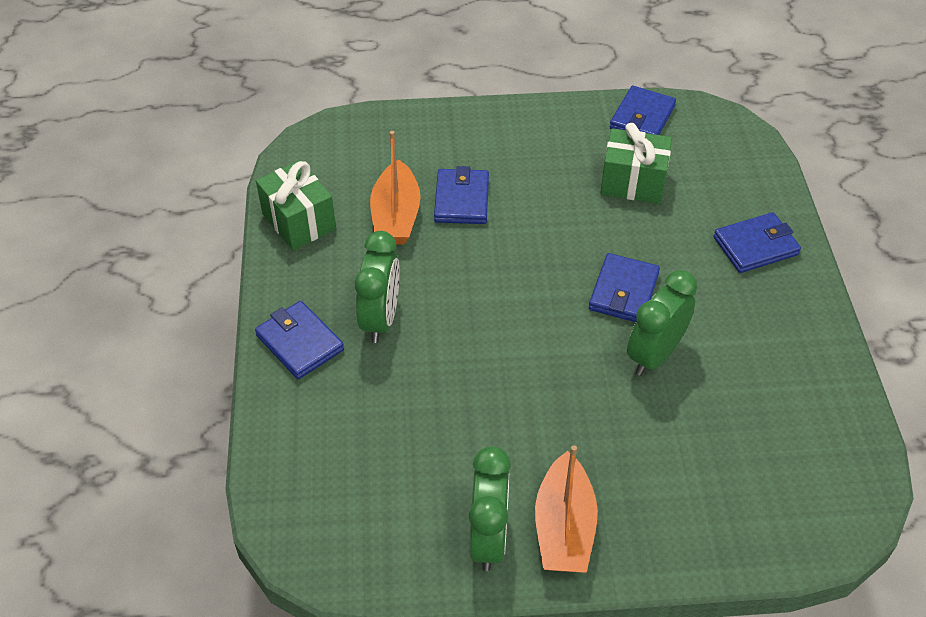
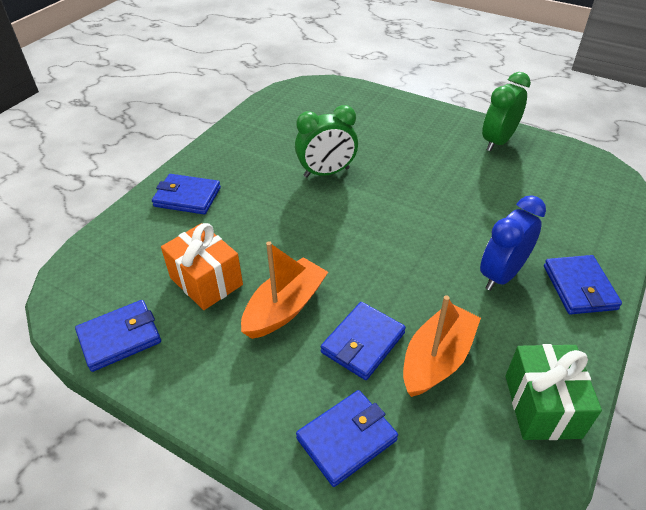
camera: 145 degrees left, 5 degrees down
green clock [355,231,400,343] -> blue clock [480,195,546,291]
orange boat [535,445,598,573] -> orange boat moved to [241,241,328,339]
blue wallet [589,253,660,322] -> blue wallet moved to [296,390,398,487]
green gift [600,123,672,204] -> orange gift [161,223,243,310]

